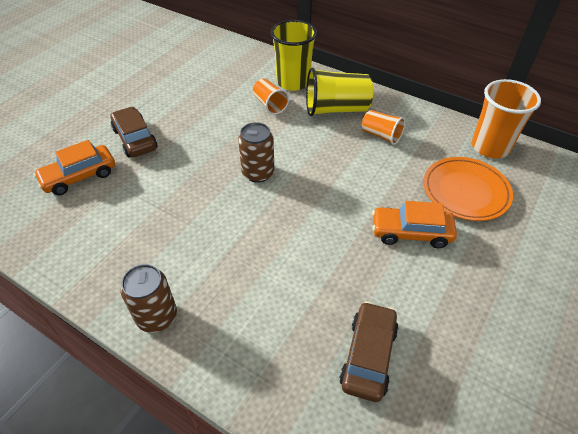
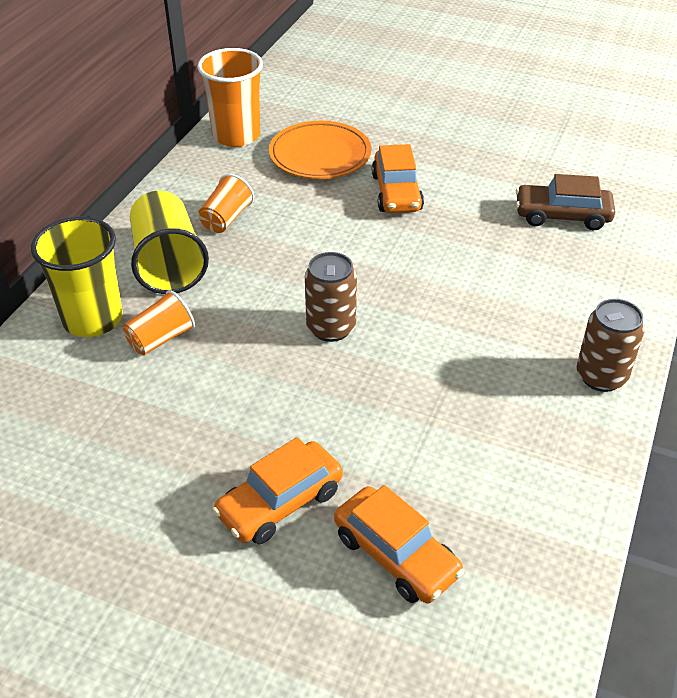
camera: 100 degrees left, 5 degrees down
brown car [111,106,157,157] -> orange car [212,437,343,544]

